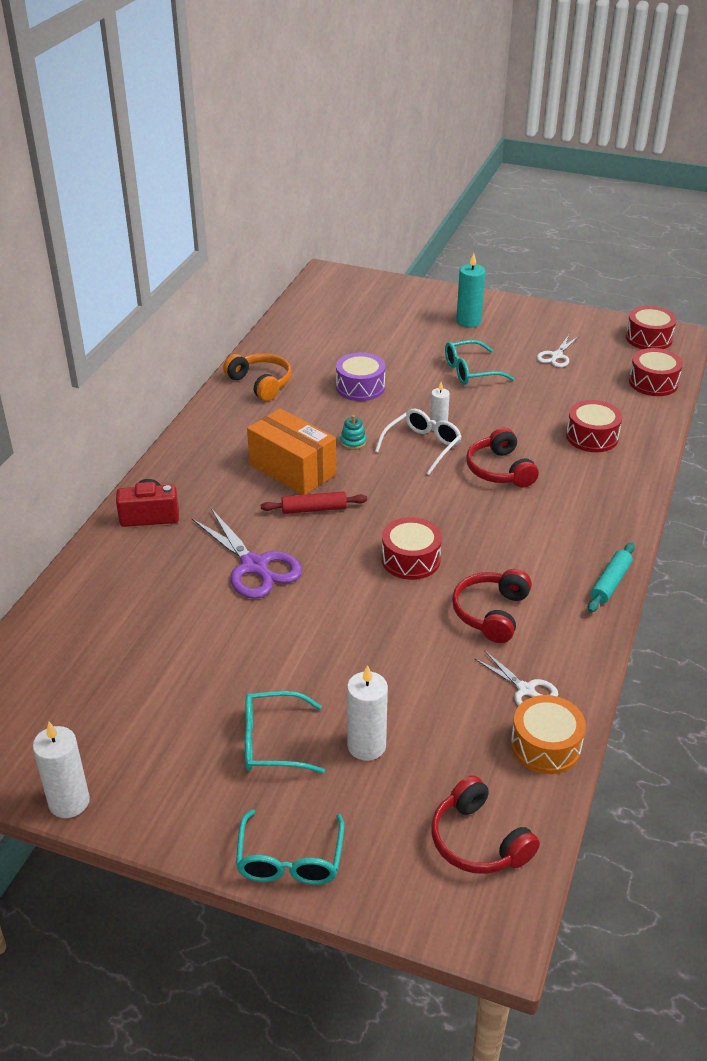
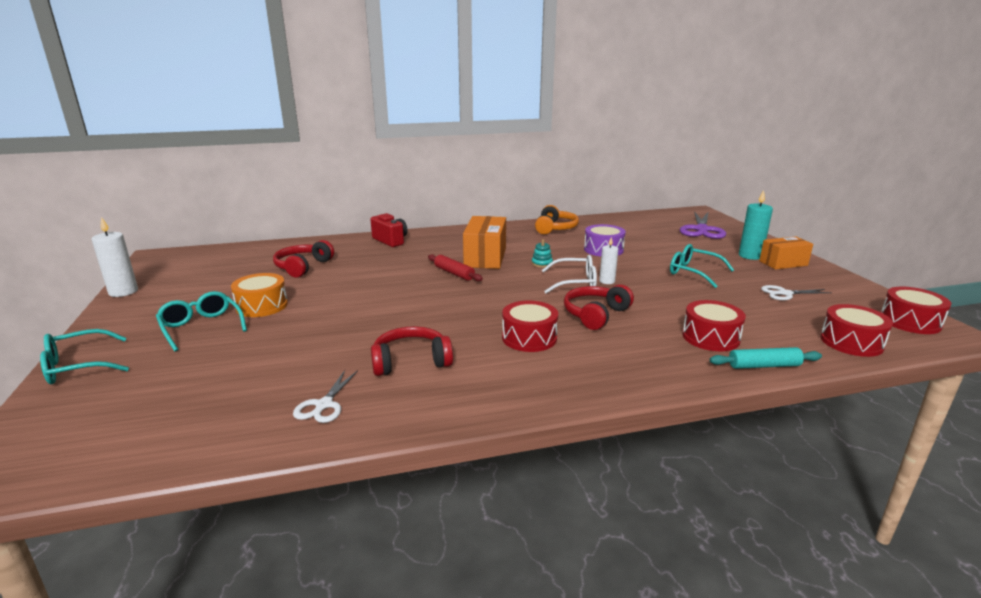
camera: 55 degrees right, 15 degrees down
purple scissors [192,508,302,599] -> purple scissors moved to [679,211,726,239]
white candle [347,665,388,761] -> none
red drum [381,517,442,580] -> red drum moved to [502,300,558,352]
red headphones [431,775,540,874] -> red headphones moved to [273,240,334,278]
orange drum [511,695,586,774] -> orange drum moved to [231,273,288,317]
turquoise rolling pin [588,542,635,613] -> turquoise rolling pin moved to [710,347,822,369]
none -> orange box [759,237,813,270]

